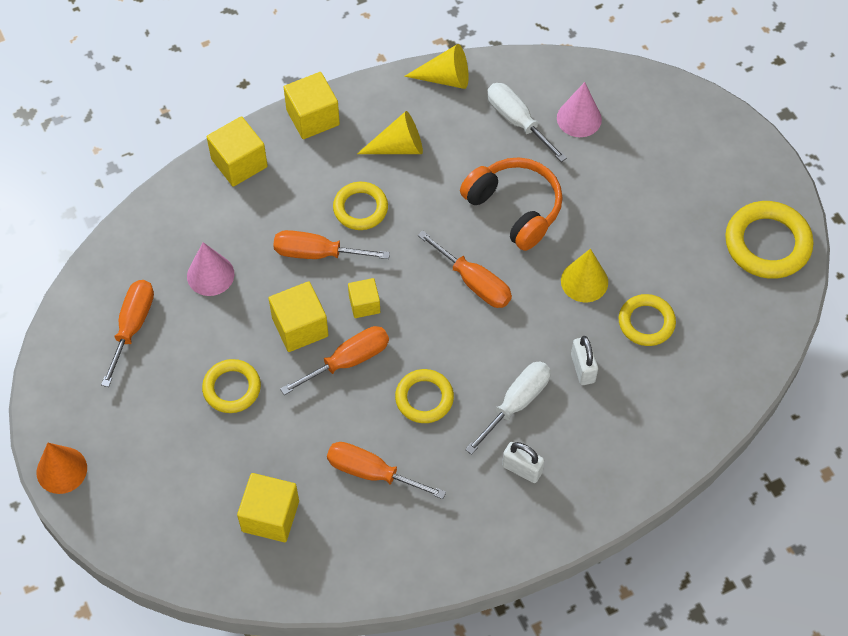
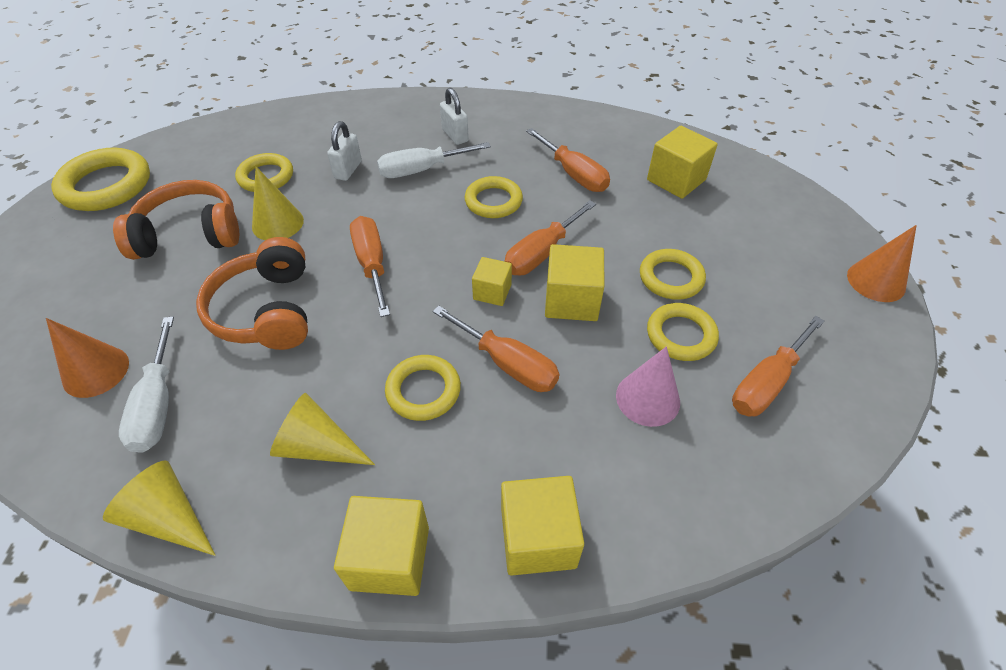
camera: 150 degrees left, 10 degrees down
orange screwdriver [280,326,389,395] -> orange screwdriver turned 45 degrees counterclockwise [504,200,596,275]
pink cone [557,82,602,137] -> orange cone [46,318,129,398]
none -> orange headphones [113,180,239,260]
none -> yellow ring [647,303,719,361]

